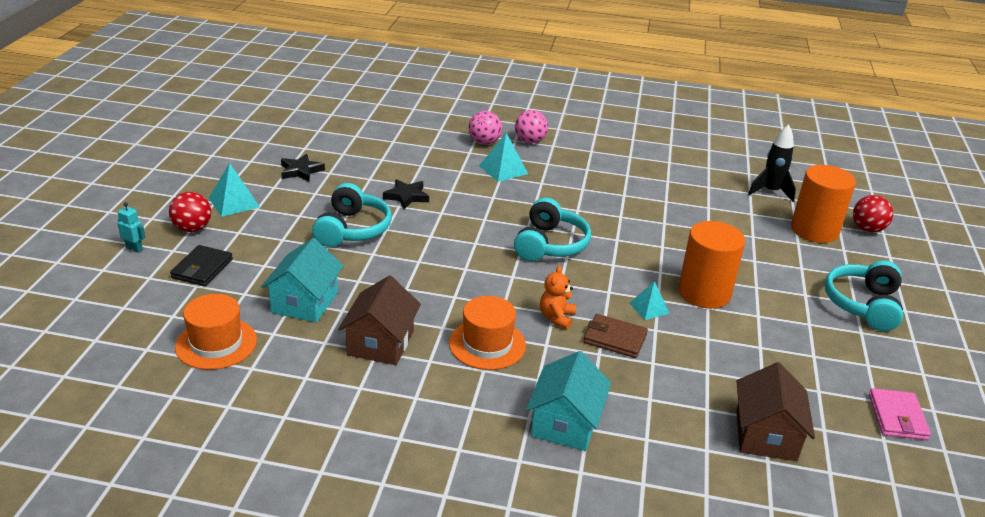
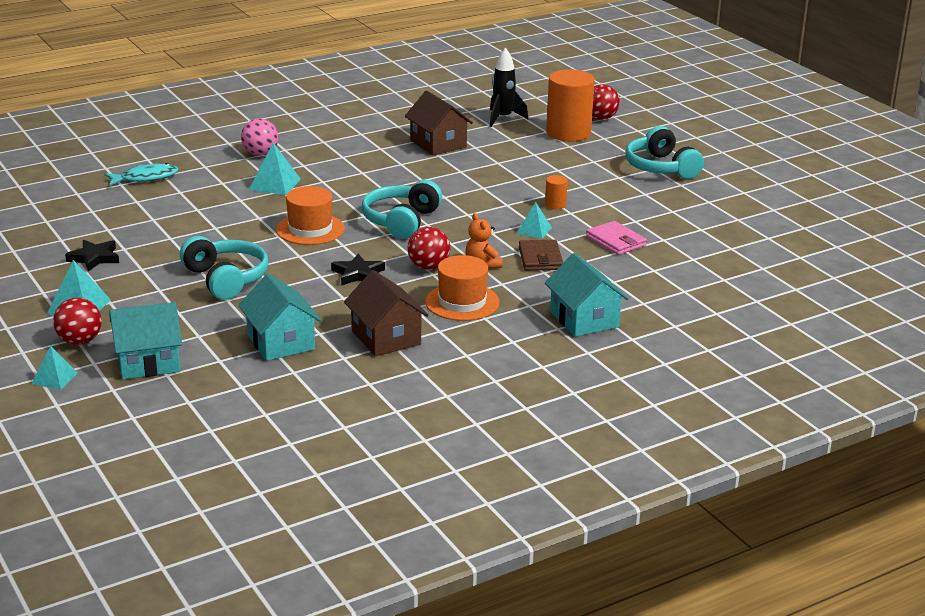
camera: 40 degrees left, 5 degrees down
turquoise robot [117,202,146,253] -> turquoise pyramid [32,346,78,390]
black wallet [170,245,233,286] -> turquoise house [110,302,182,379]
orange hat [175,294,257,370] -> orange hat moved to [276,186,345,245]
black star [383,179,429,209] -> black star moved to [331,254,385,285]
pink ball [469,111,502,145] -> none
turquoise headphones [514,198,591,261] -> turquoise headphones turned 135 degrees counterclockwise [362,180,442,239]
brown wallet [584,314,648,358] -> brown wallet turned 75 degrees counterclockwise [519,240,563,271]
orange cylinder [678,221,745,309] -> orange cylinder [545,175,568,209], size x0.43
brown house [736,362,815,461] -> brown house moved to [405,91,473,155]
pink wallet [869,388,931,440] -> pink wallet moved to [586,221,647,255]
none -> turquoise fish [104,163,178,186]
none -> red ball [407,227,450,270]

